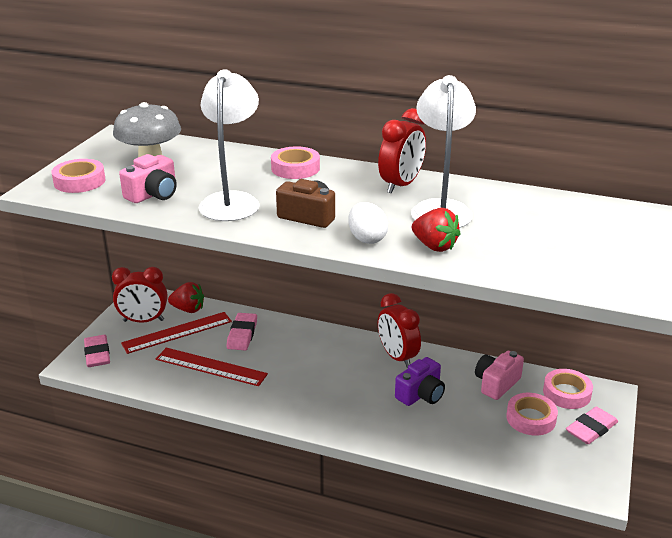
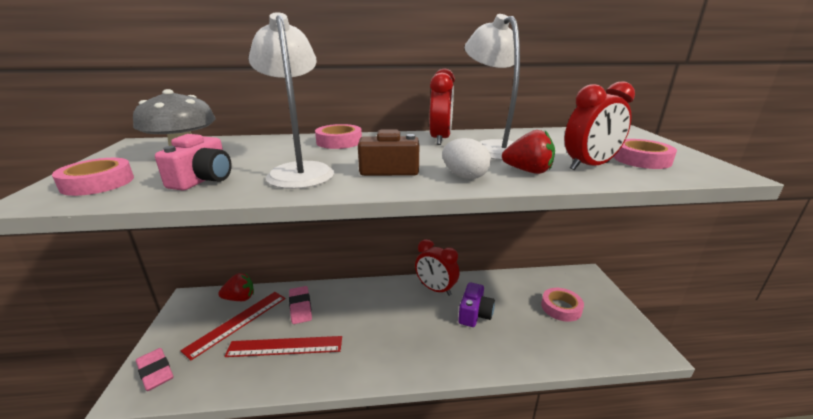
camera: 25 degrees left, 5 degrees down
red clock [112,267,168,323] -> red clock moved to [565,81,635,170]
pink camera [475,351,524,400] -> none
pink tape [543,369,593,409] -> pink tape moved to [614,139,677,169]
pink eraser [566,407,618,444] -> none

